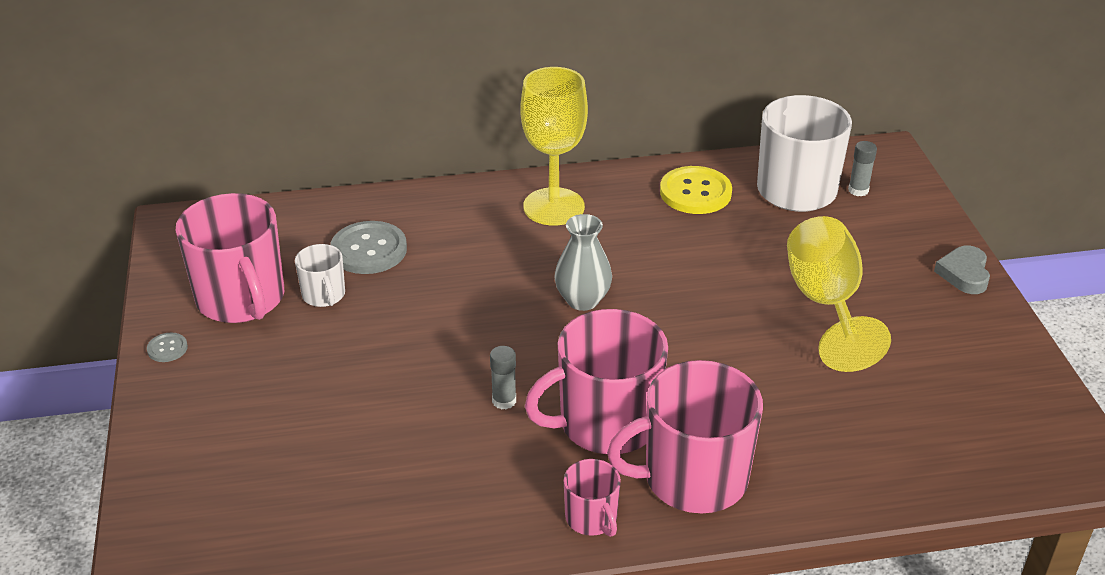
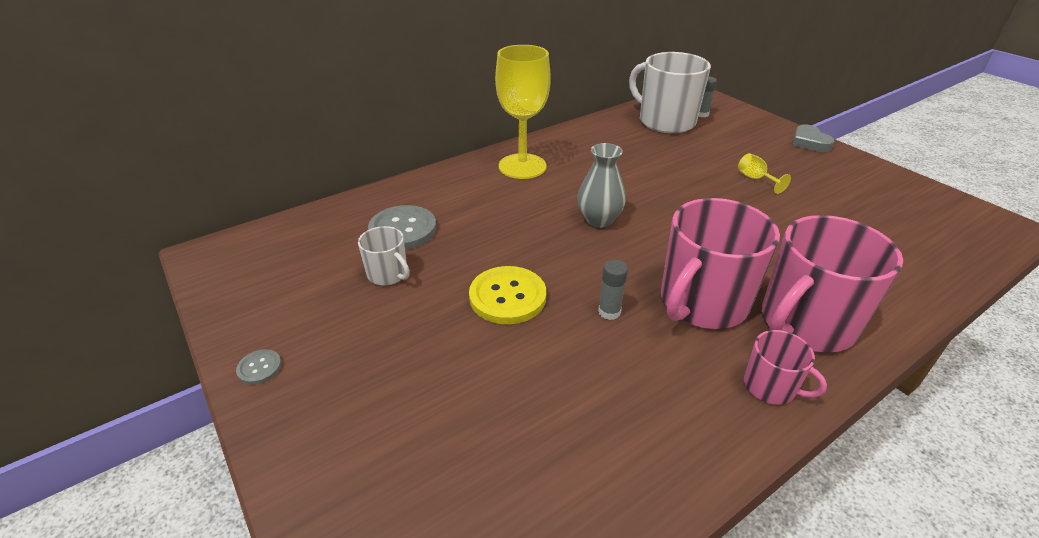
camera: 25 degrees left, 0 degrees up
pink mug [176,193,284,323] -> none
yellow button [660,166,732,214] -> yellow button moved to [469,266,546,324]
yellow goblet [787,216,891,372] -> yellow goblet [738,153,791,194], size x0.41

